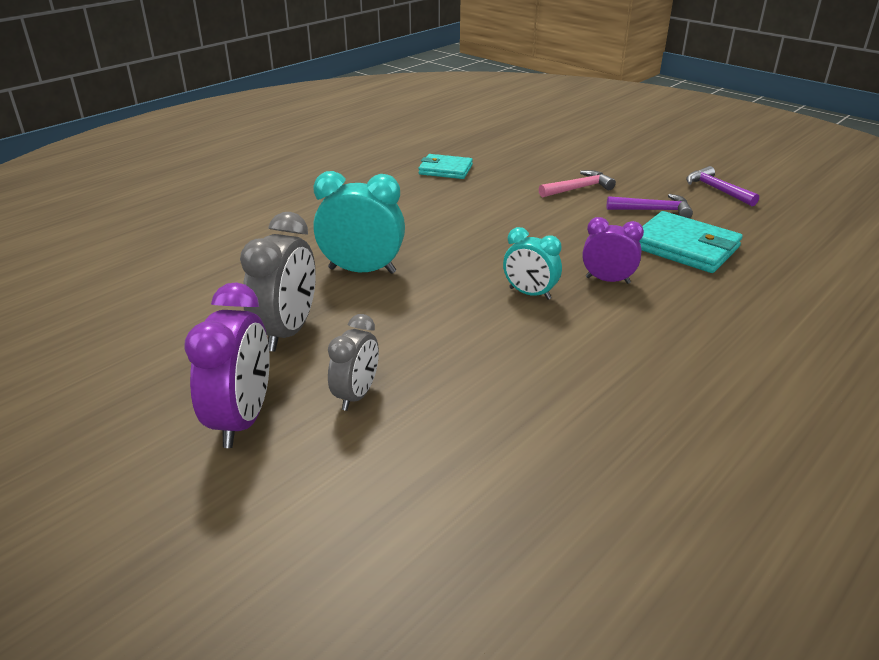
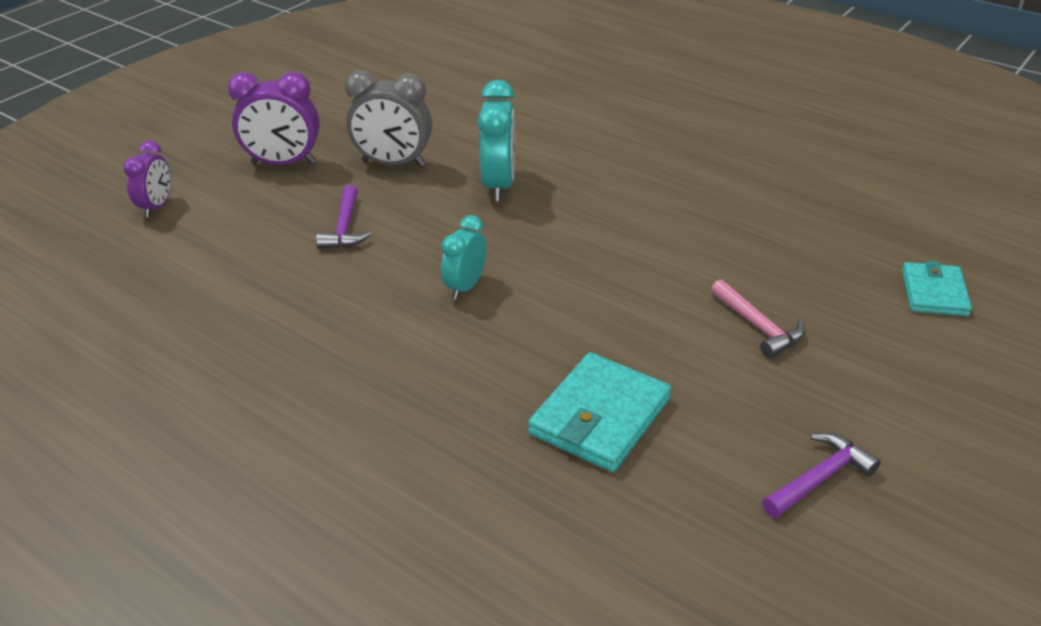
camera: 85 degrees right, 5 degrees up
grey clock [328,314,379,411] -> none
turquoise wallet [418,154,473,179] -> turquoise wallet moved to [902,261,972,316]
purple clock [582,217,644,284] -> purple clock moved to [123,140,171,218]
purple hammer [607,194,693,218] -> purple hammer moved to [316,185,371,249]

